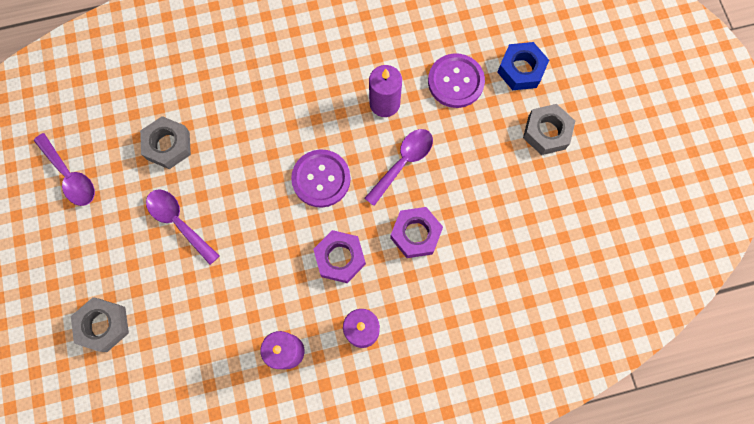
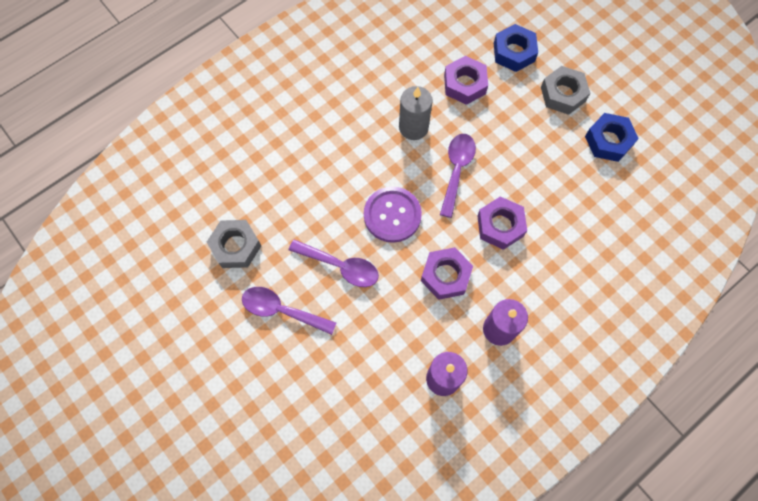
camera: 25 degrees left, 5 degrees down
purple spoon [34,133,95,206] -> purple spoon moved to [289,239,379,287]
grey nut [71,297,129,352] -> none
purple candle [369,65,402,117] -> grey candle [399,86,433,140]
purple button [428,54,485,108] -> purple nut [444,56,488,105]
none -> blue nut [585,113,639,162]

